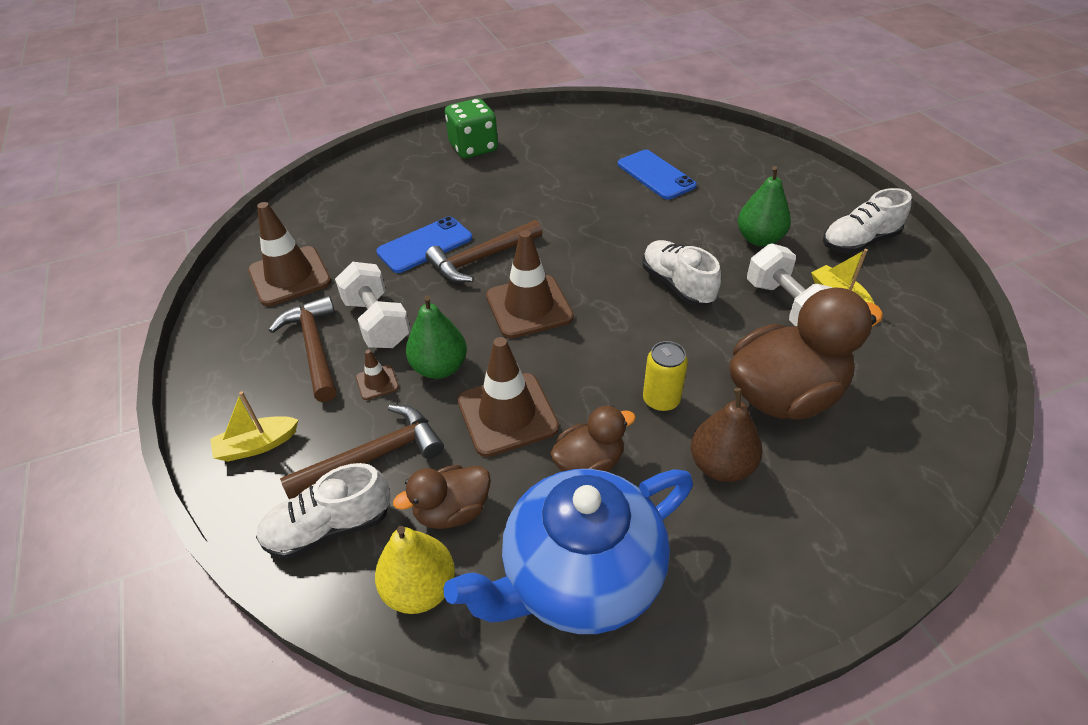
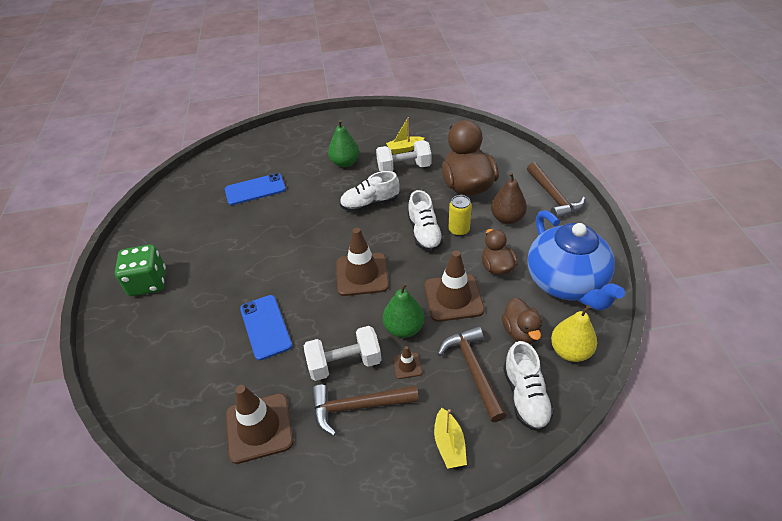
camera: 75 degrees left, 0 degrees up
brown hammer [426,220,543,282] -> brown hammer moved to [527,162,585,218]
white shoe [823,188,912,253] -> white shoe moved to [408,190,444,251]

